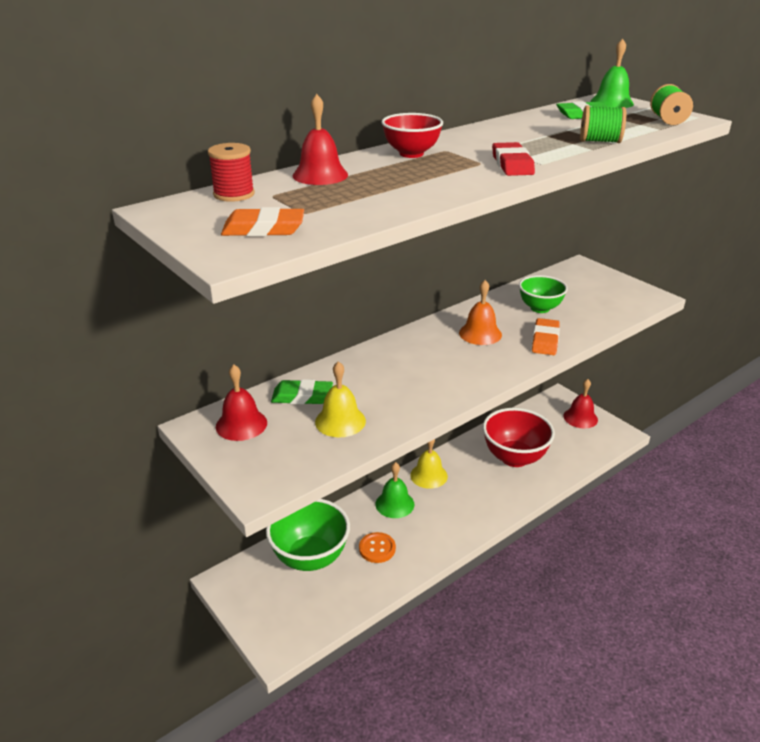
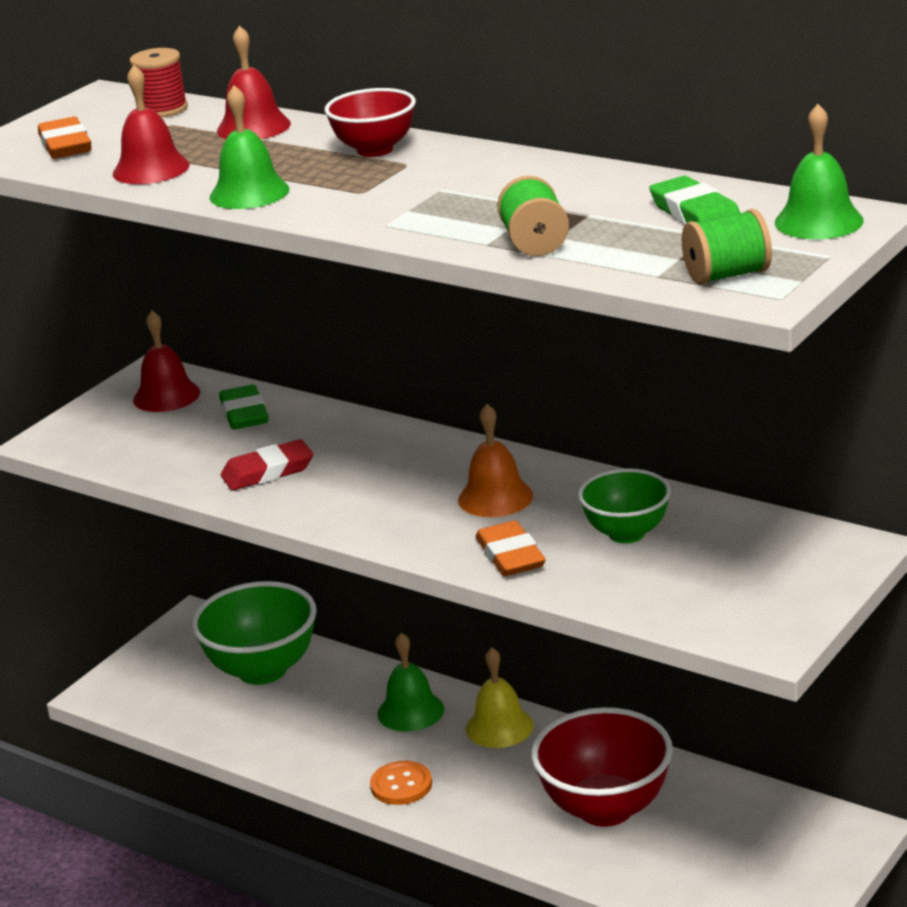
camera: 75 degrees right, 5 degrees down
yellow bell [315,361,366,437] -> none
orange button [359,532,396,563] -> orange button moved to [370,761,432,805]
red eraser [492,142,535,176] -> red eraser moved to [221,439,313,491]
orange eraser [532,318,560,355] -> orange eraser turned 75 degrees clockwise [476,520,546,576]
red bell [563,379,598,428] -> red bell moved to [113,65,190,184]
none -> green bell [210,85,289,209]

